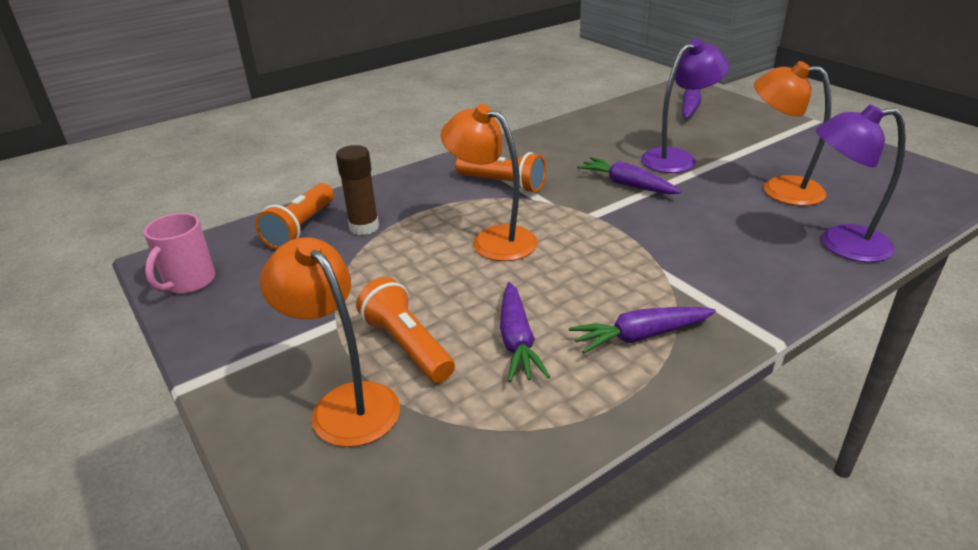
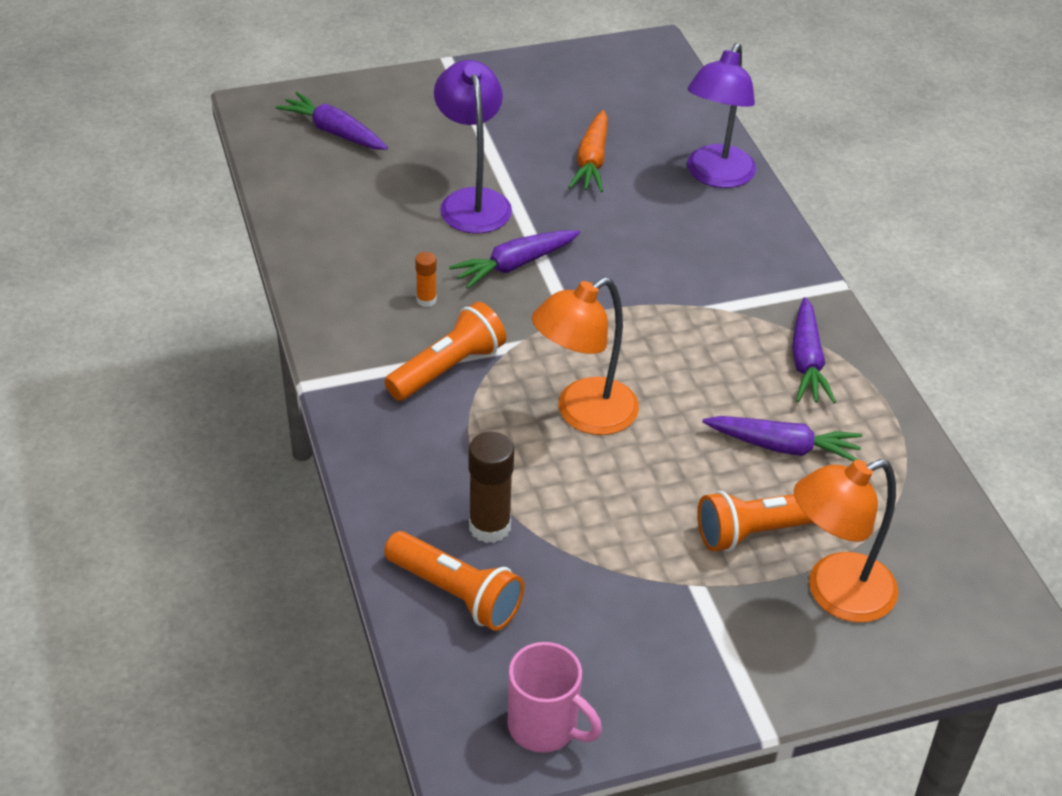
camera: 75 degrees left, 10 degrees up
orange lamp [754,61,831,206] -> orange carrot [568,110,608,192]
none -> orange glue stick [415,252,437,307]

